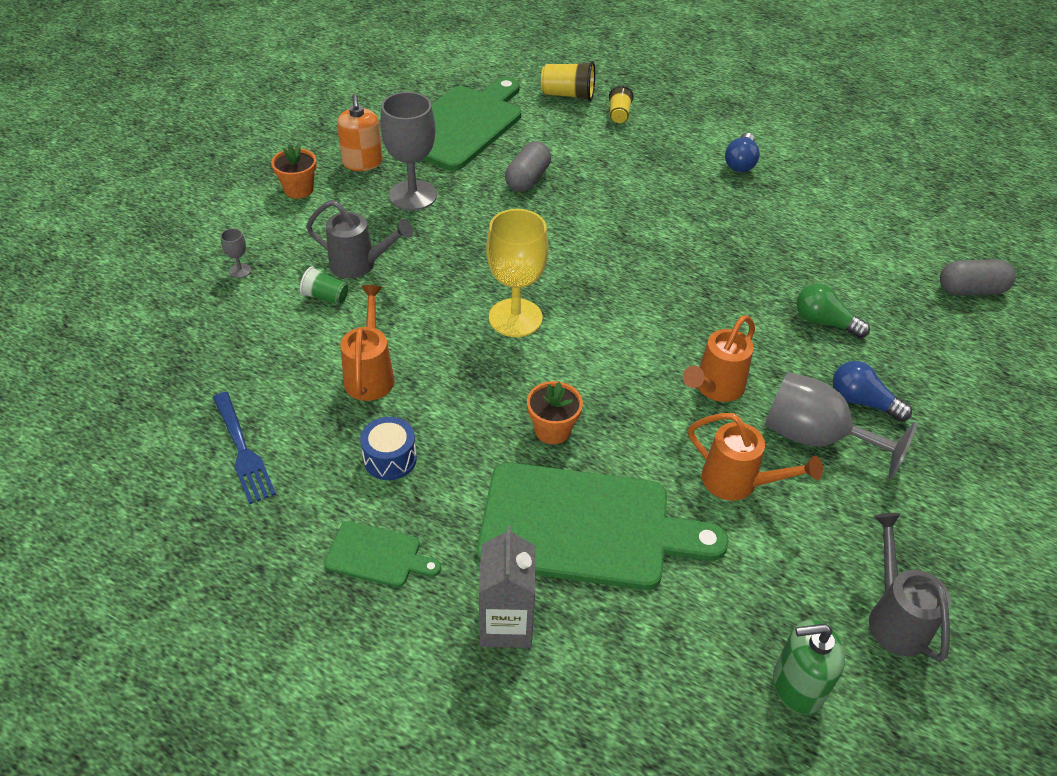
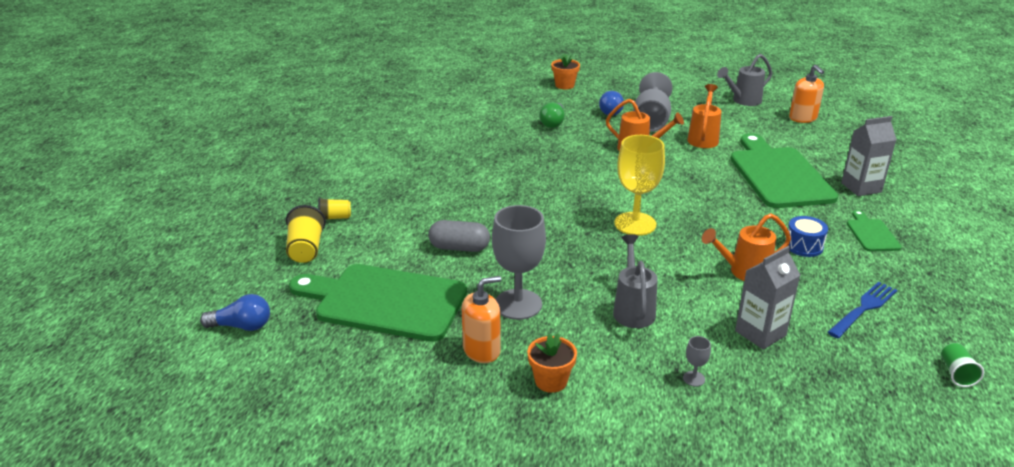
camera: 105 degrees left, 15 degrees down
green cup [300,267,348,305] -> green cup moved to [941,343,984,387]
orange flower pot [527,381,583,444] -> orange flower pot moved to [551,54,580,89]
blue light bulb [725,133,760,172] -> blue light bulb moved to [200,294,270,331]
green soap dispenser [773,620,845,715] -> orange soap dispenser [789,65,824,123]
grey capsule [940,259,1016,295] -> none
none -> grey carton [735,246,800,350]

